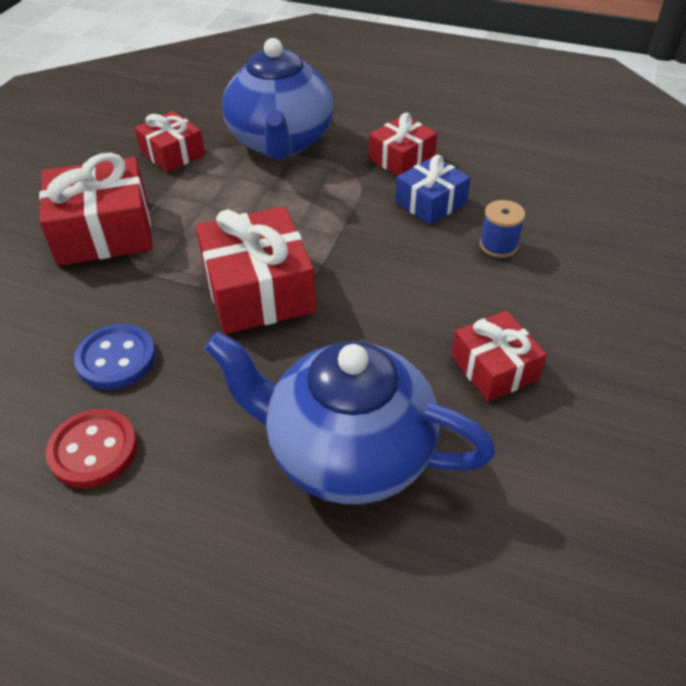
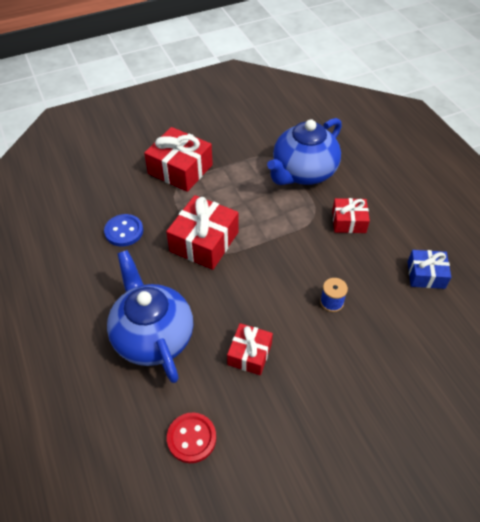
camera: 45 degrees right, 5 degrees up
red button [46,409,137,488] -> red button moved to [167,412,216,463]
red gift [135,111,205,173] -> none
blue gift [395,155,471,225] -> blue gift moved to [408,250,451,289]

